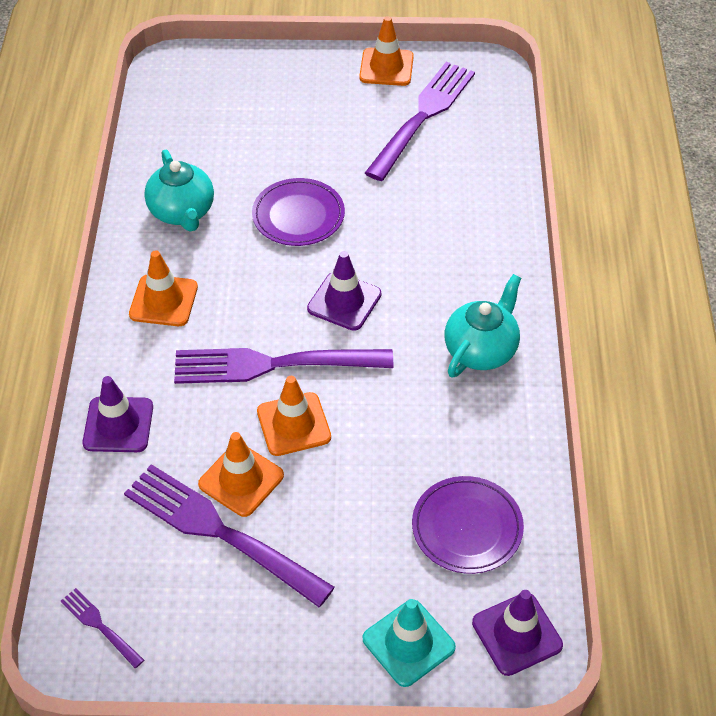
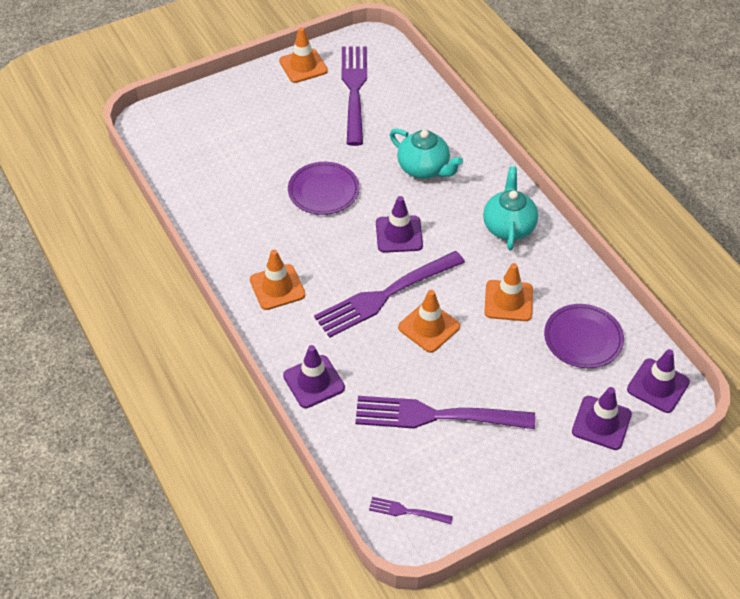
camera: 30 degrees left, 0 degrees up
turquoise teapot [144,150,214,232] -> turquoise teapot moved to [390,128,463,179]
orange traffic cone [198,432,284,517] -> orange traffic cone moved to [484,263,533,321]
turquoise traffic cone [363,599,456,687] -> purple traffic cone [572,387,632,450]

